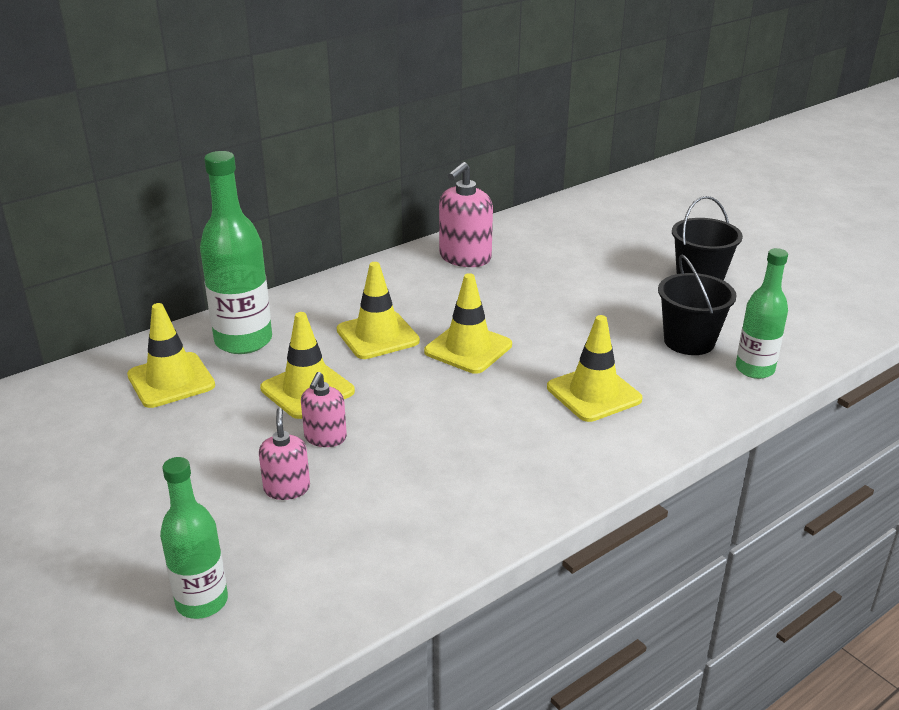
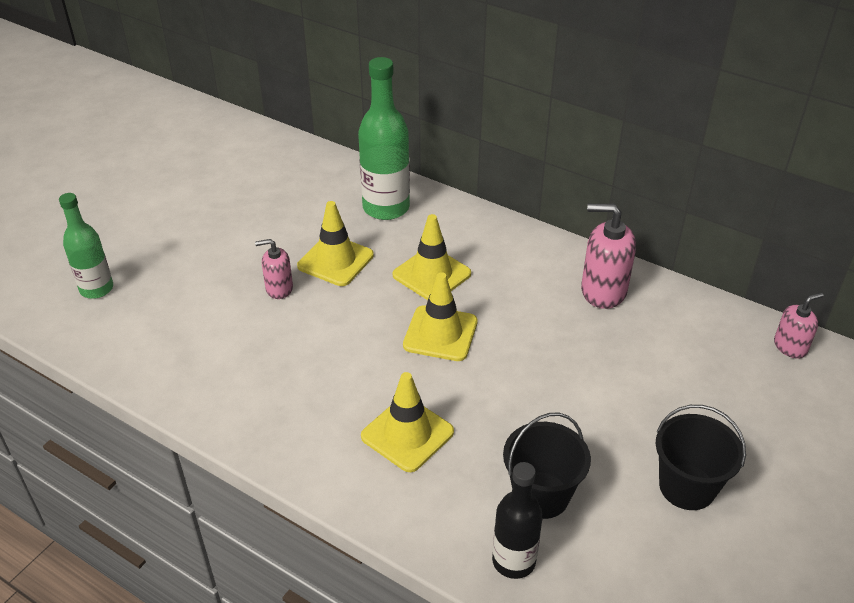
camera: 70 degrees right, 10 degrees up
yellow traffic cone [127,303,215,408] -> none
pink soap dispenser [259,408,310,500] -> pink soap dispenser moved to [774,293,823,359]
green bottle [736,248,788,379] -> black bottle [492,462,543,579]

